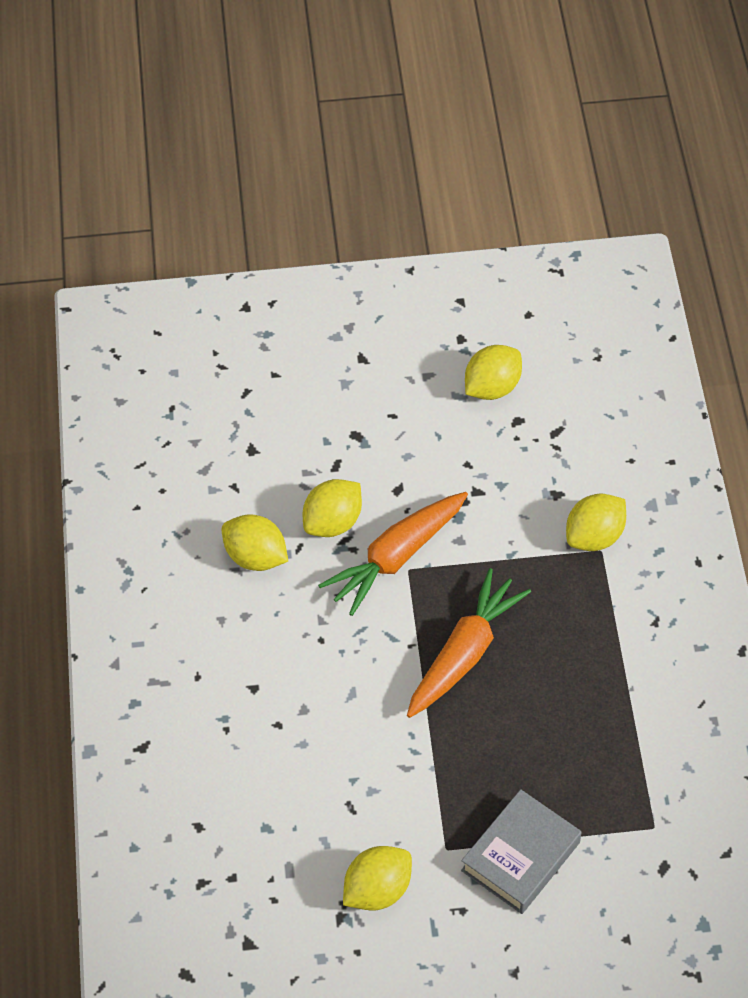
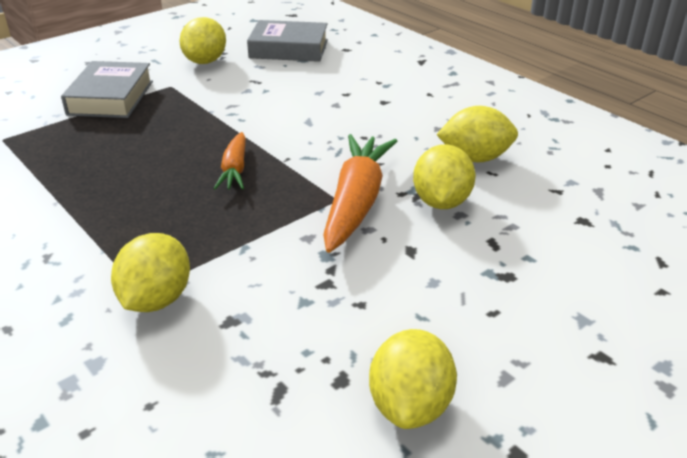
camera: 145 degrees right, 20 degrees down
orange carrot [407,568,531,718] -> orange carrot [213,132,246,189], size x0.56
none -> grey book [247,20,328,62]

